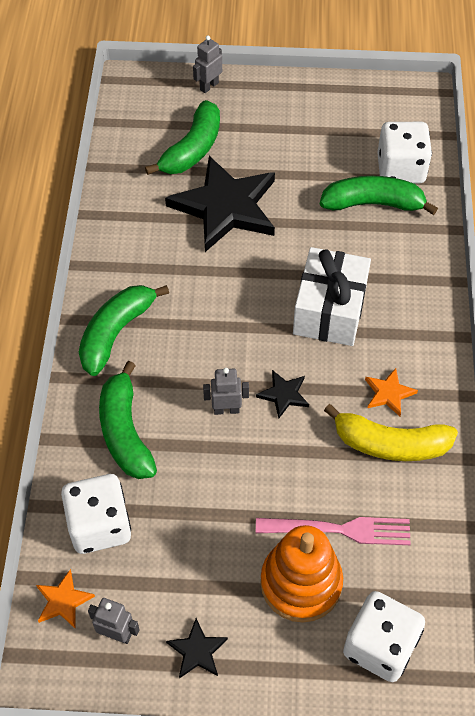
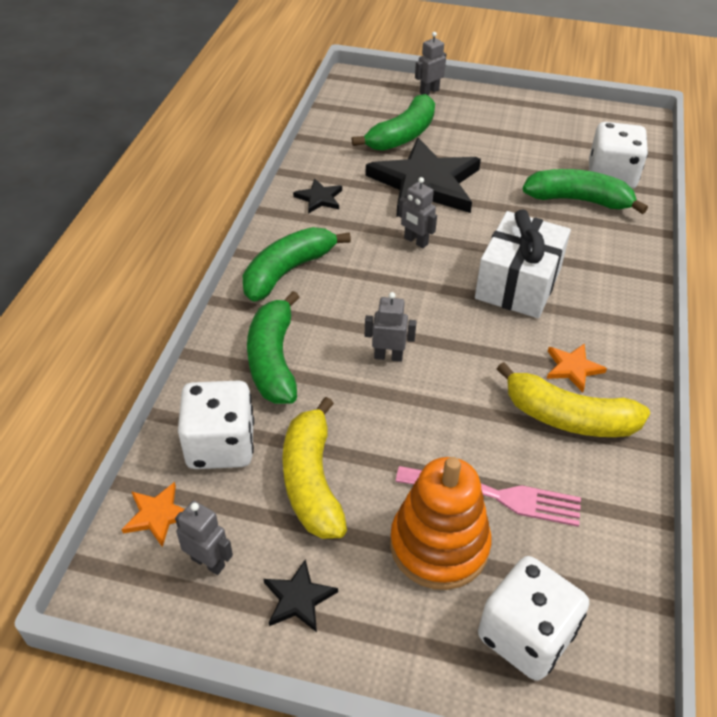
camera: 10 degrees right, 10 degrees down
black star [256,370,309,419] -> black star moved to [293,178,342,214]
none -> yellow banana [283,397,347,539]
none -> grey robot [398,177,437,248]

